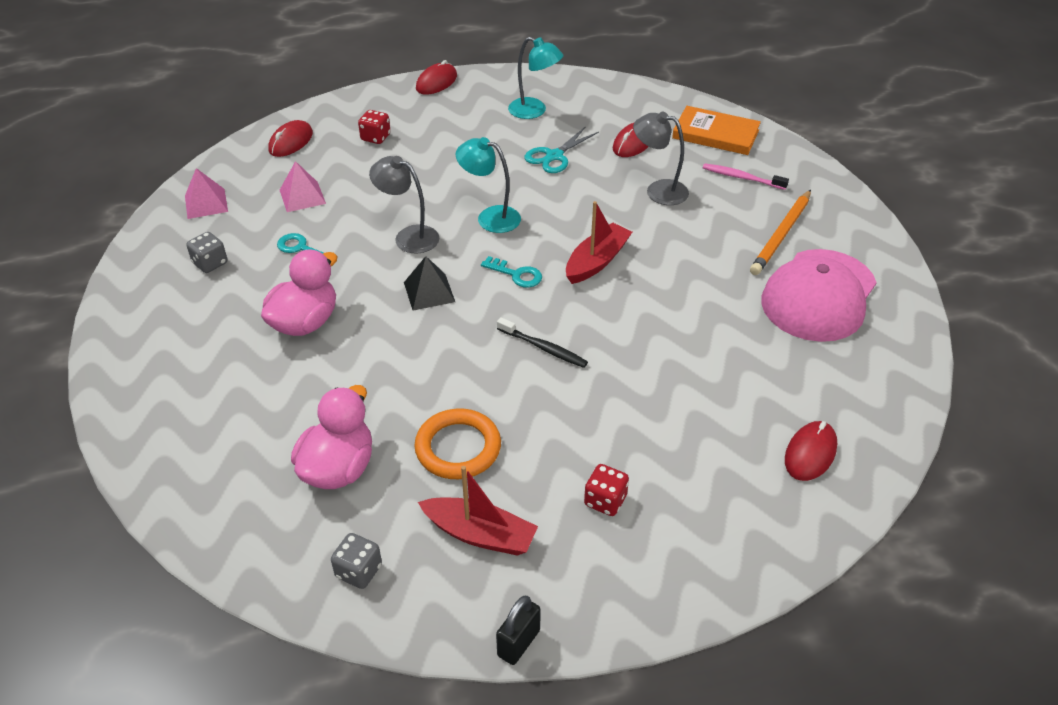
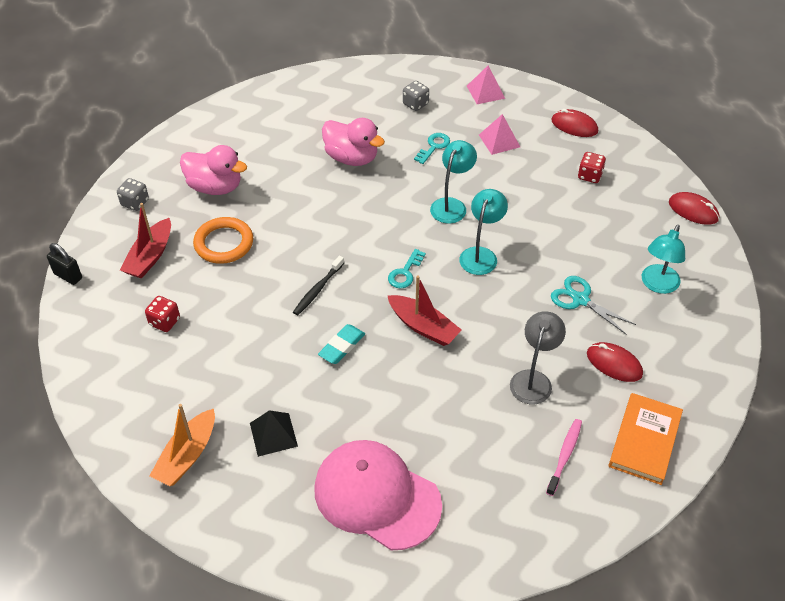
camera: 90 degrees right, 5 degrees up
grey lamp [369,156,439,254] -> turquoise lamp [430,140,477,224]
black pyramid [404,256,455,311] -> black pyramid moved to [250,410,298,457]
orange pencil [750,190,811,275] -> none
red mouse [785,421,837,481] -> orange boat [149,404,215,486]
none -> turquoise eraser [318,324,365,364]

